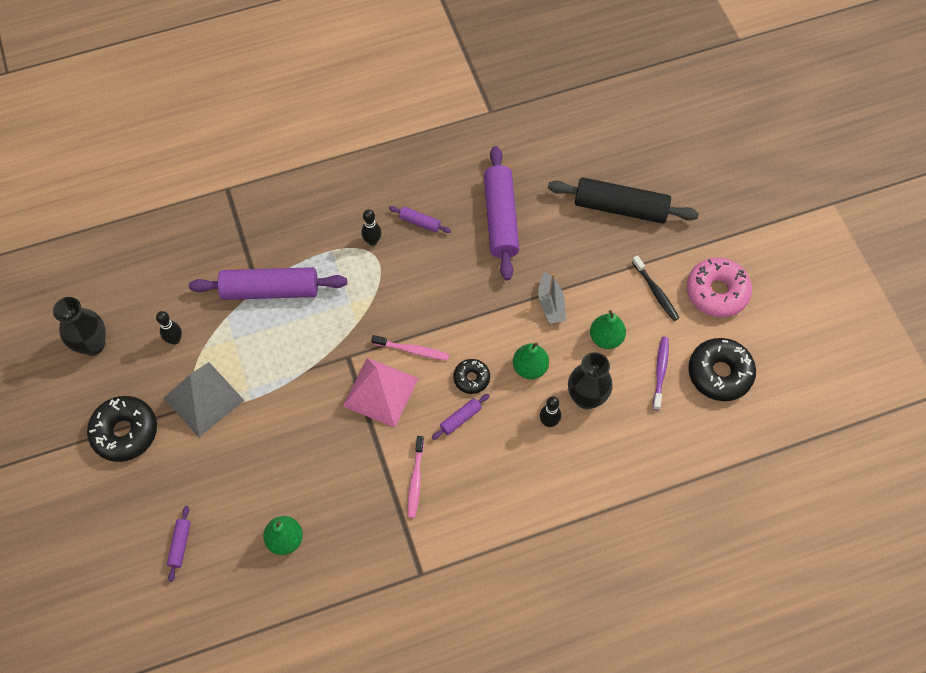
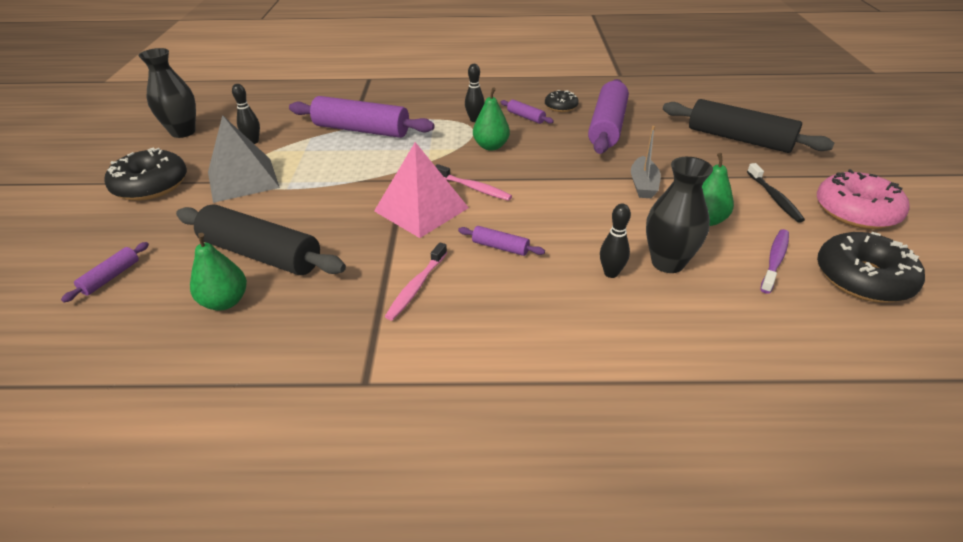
camera: 20 degrees right, 25 degrees down
purple rolling pin [432,394,490,440] -> purple rolling pin turned 45 degrees clockwise [458,226,545,256]
black donut [453,359,490,394] -> black donut moved to [545,90,579,112]
green pear [513,342,549,379] -> green pear moved to [473,87,510,151]
none -> black rolling pin [176,204,346,275]

